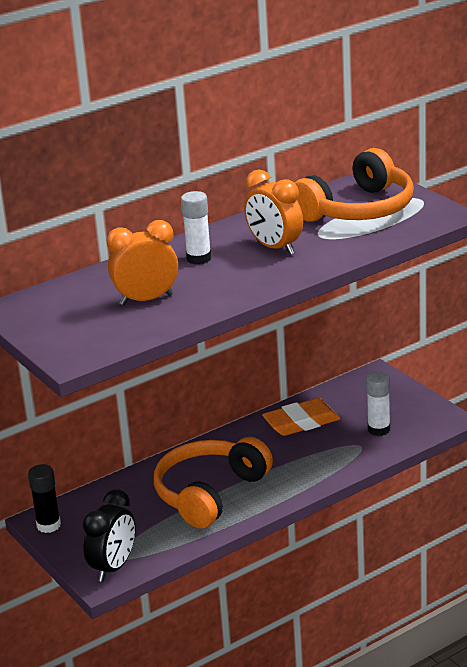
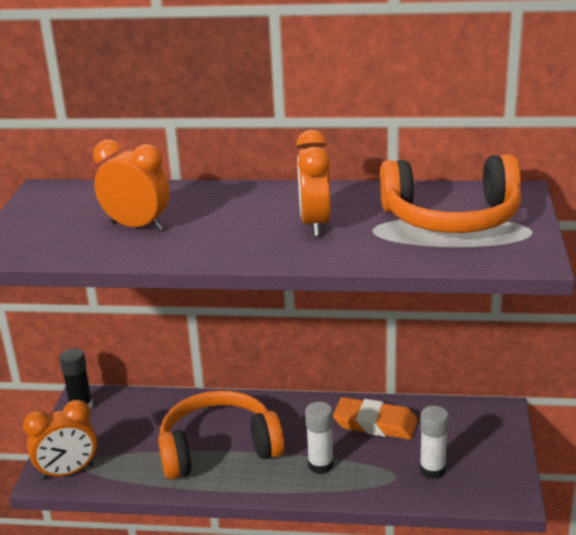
camera: 40 degrees right, 0 degrees up
black clock [83,489,135,582] -> orange clock [23,400,97,480]
white glue stick [181,191,212,264] -> white glue stick moved to [305,402,334,474]

